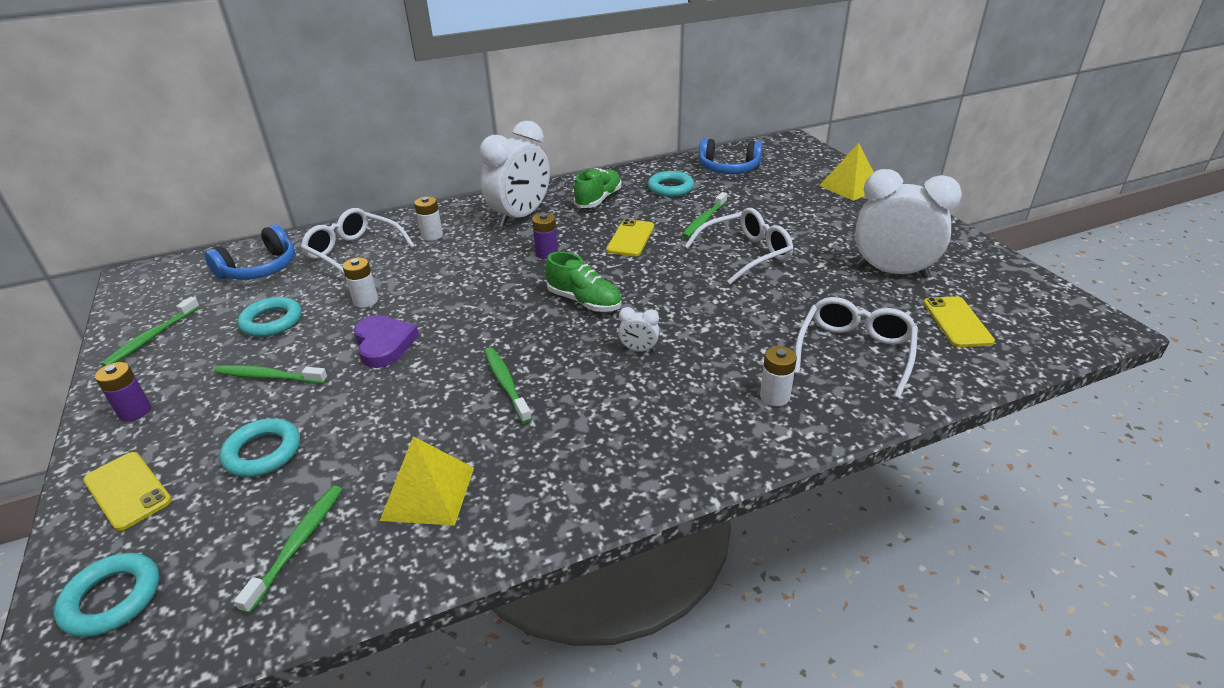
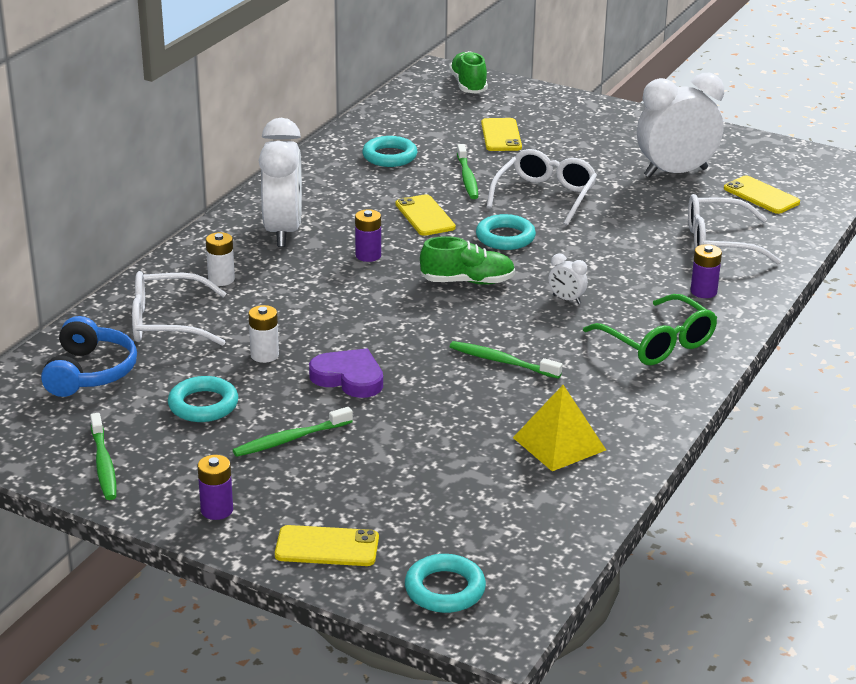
camera: 40 degrees left, 5 degrees down
turquoise ring [220,418,300,477] -> turquoise ring moved to [476,214,536,250]
green toothbrush [234,485,342,614] -> none
green shoe [574,168,621,208] -> green shoe moved to [449,51,488,94]
white clock [618,307,660,352] -> white clock turned 60 degrees clockwise [549,253,588,304]
blue headphones [699,138,762,174] -> none
white battery [760,346,797,406] -> purple battery [691,244,722,298]
white glasses [794,297,918,398] -> white glasses turned 75 degrees counterclockwise [688,194,781,264]
yellow pyramid [819,143,873,201] -> none
none -> yellow phone [481,118,522,151]
none -> green glasses [583,294,717,365]

